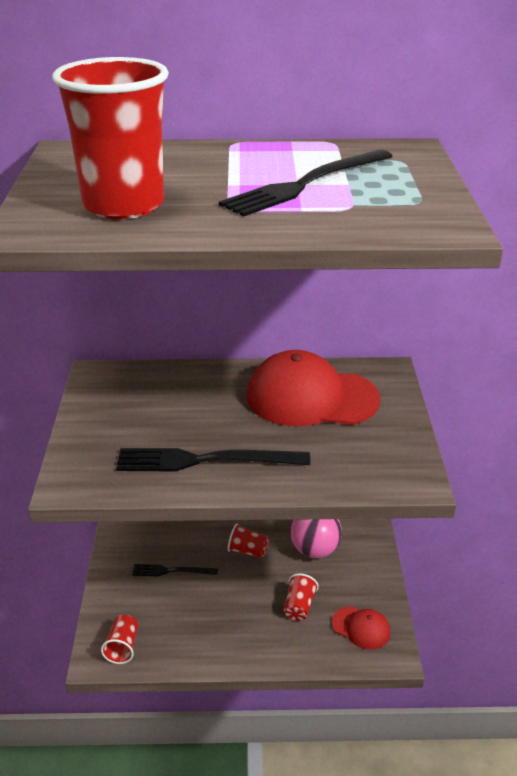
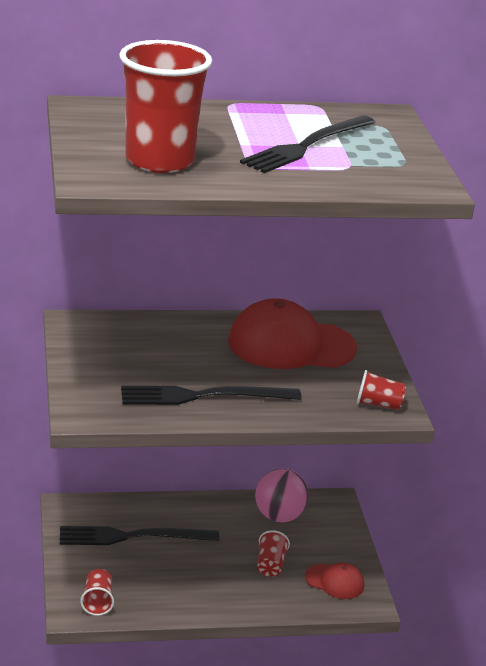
camera: 10 degrees left, 5 degrees down
black fork [132,564,218,576] -> black fork [60,526,219,545], size x1.76
red cup [228,524,269,558] -> red cup moved to [357,370,406,410]

